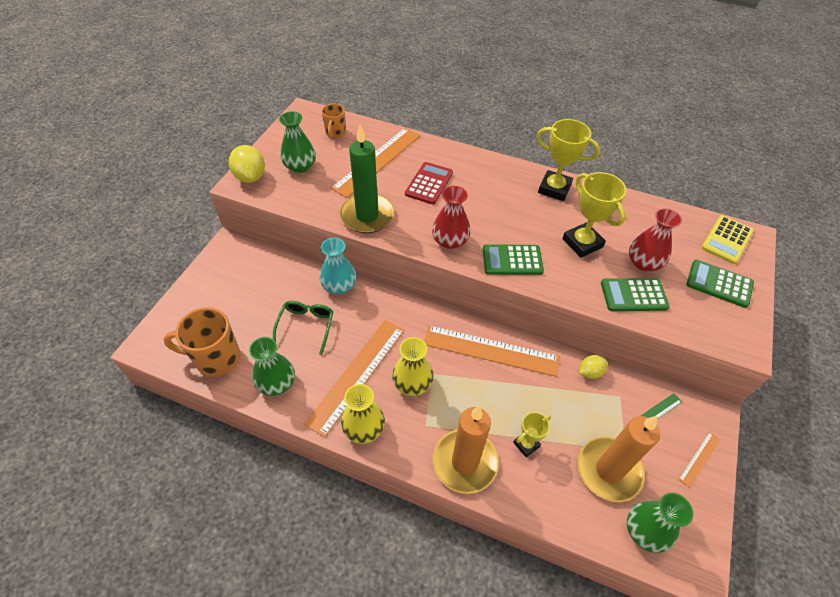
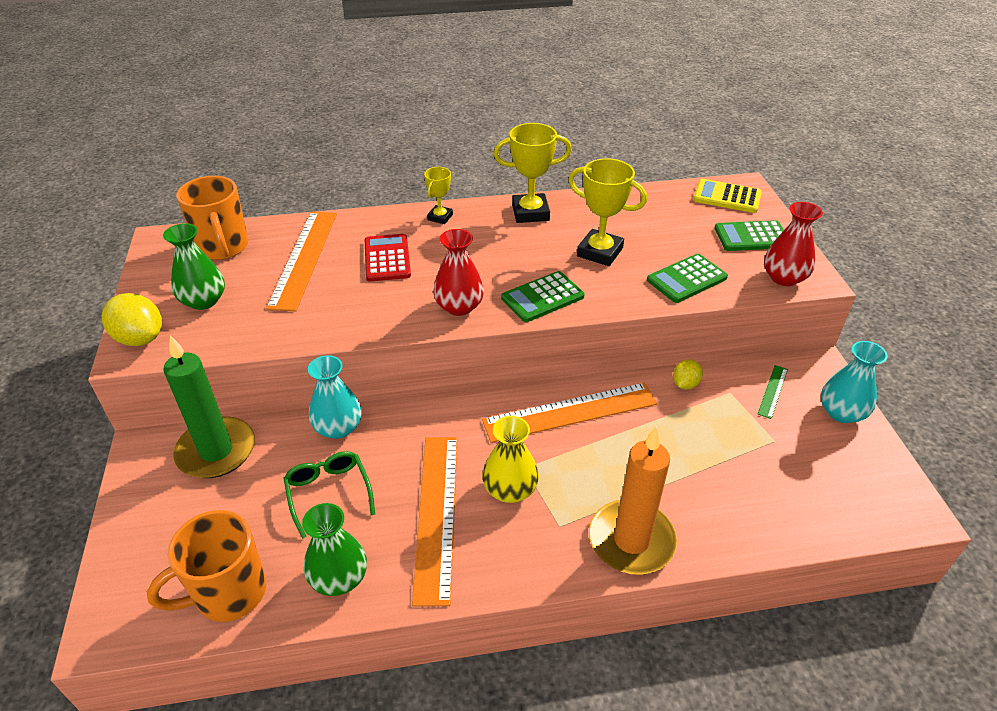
camera: 30 degrees left, 10 degrees down
orange mug [322,103,346,138] -> orange mug [176,176,248,260], size x1.75
green candle [340,125,395,233] -> green candle moved to [163,335,255,478]
yellow vase [341,384,385,444] -> none
yellow trophy [513,412,551,457] -> yellow trophy moved to [424,167,453,224]
orange candle [578,416,660,502] -> none
green vase [627,493,693,553] -> none
red vase [629,208,682,271] -> red vase moved to [764,202,823,286]
orange ruler [678,432,720,488] -> turquoise vase [821,341,888,423]
yellow calculator [701,215,754,264] -> yellow calculator turned 105 degrees clockwise [693,179,762,213]

